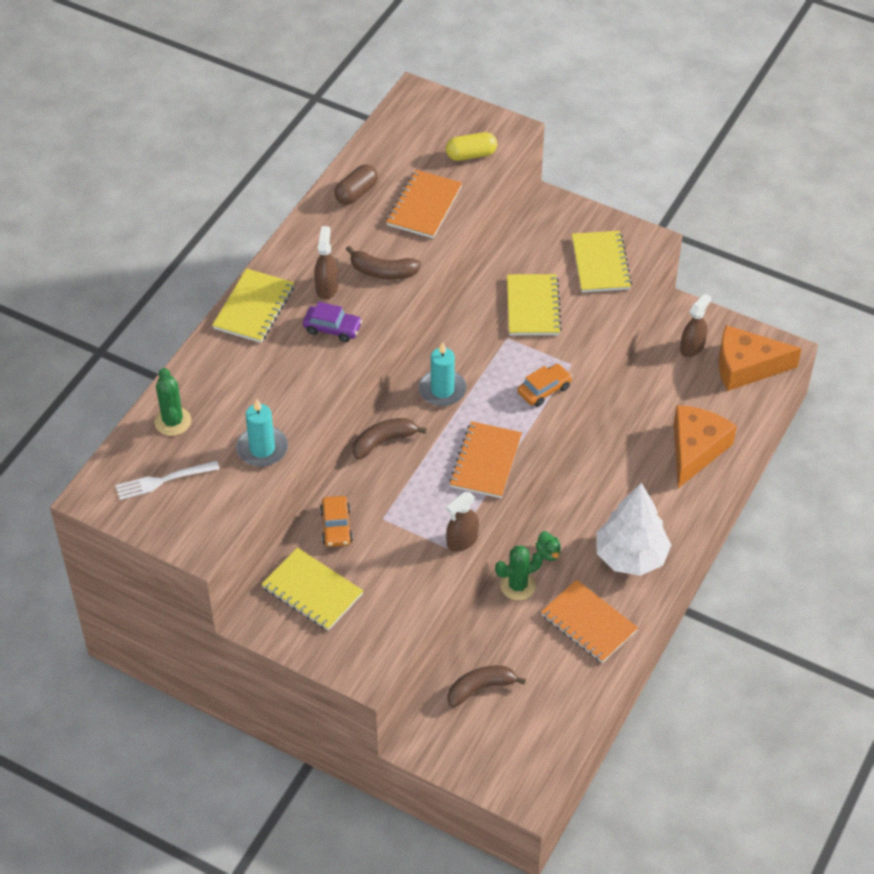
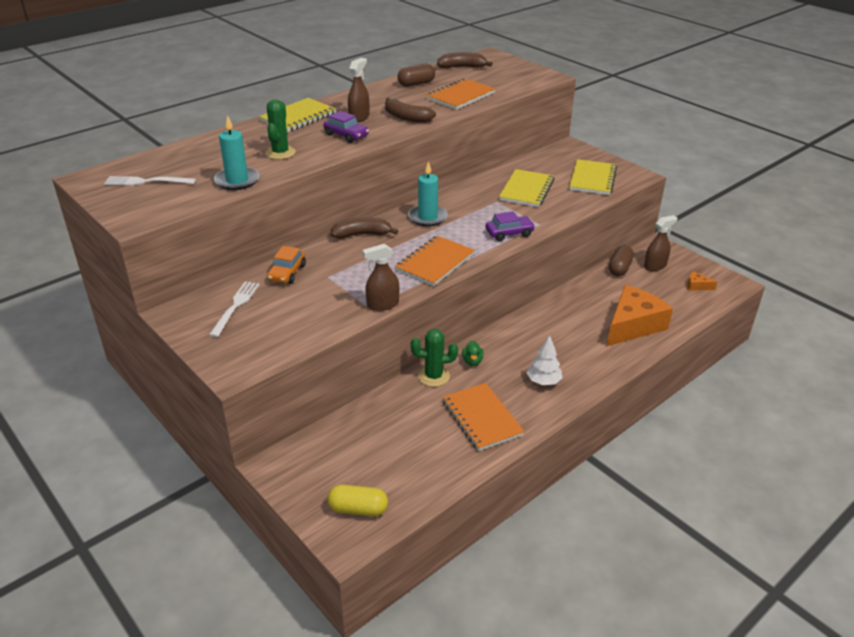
camera: 20 degrees right, 15 degrees down
green cactus [154,368,191,436] -> green cactus moved to [265,99,296,160]
yellow notebook [261,548,363,631] -> white fork [209,281,260,337]
yellow capsule [446,132,497,161] -> yellow capsule moved to [327,484,388,516]
brown banana [447,665,526,708] -> brown banana moved to [437,52,493,68]
orange car [518,364,572,407] -> purple car [486,211,535,241]
white tree [596,483,671,576] -> white tree [527,335,562,385], size x0.52
orange cheese [719,325,802,391] -> orange cheese [687,271,717,290], size x0.40
none -> brown capsule [609,245,634,276]

